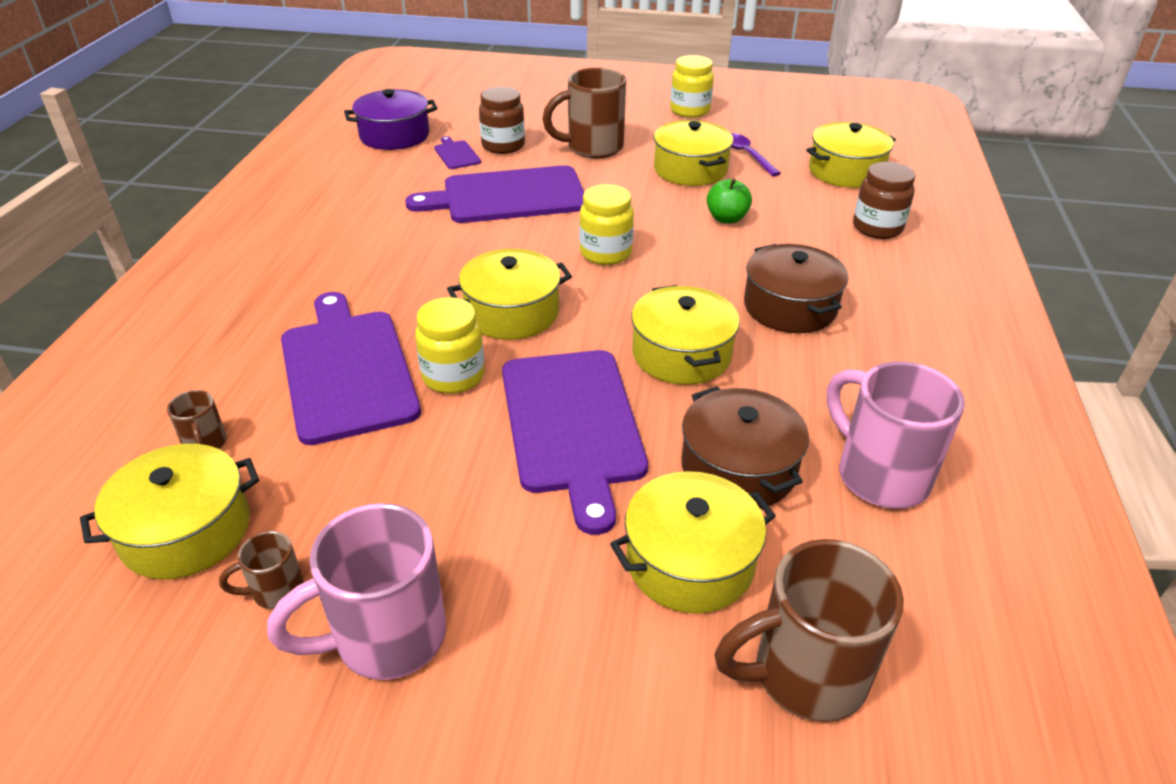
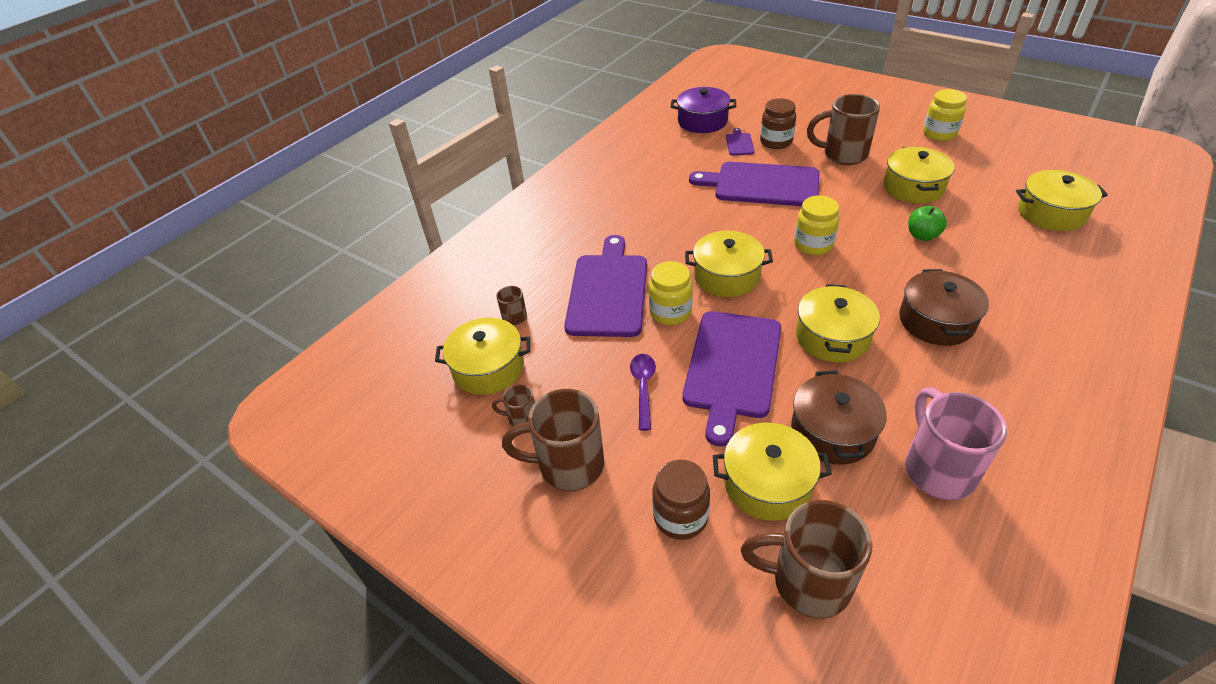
camera: 30 degrees right, 5 degrees up
pink mug [267,503,446,680] -> brown mug [502,389,604,491]
purple spoon [731,133,781,176] -> purple spoon moved to [630,354,656,431]
brown jar [853,162,915,239] -> brown jar moved to [652,460,710,540]

